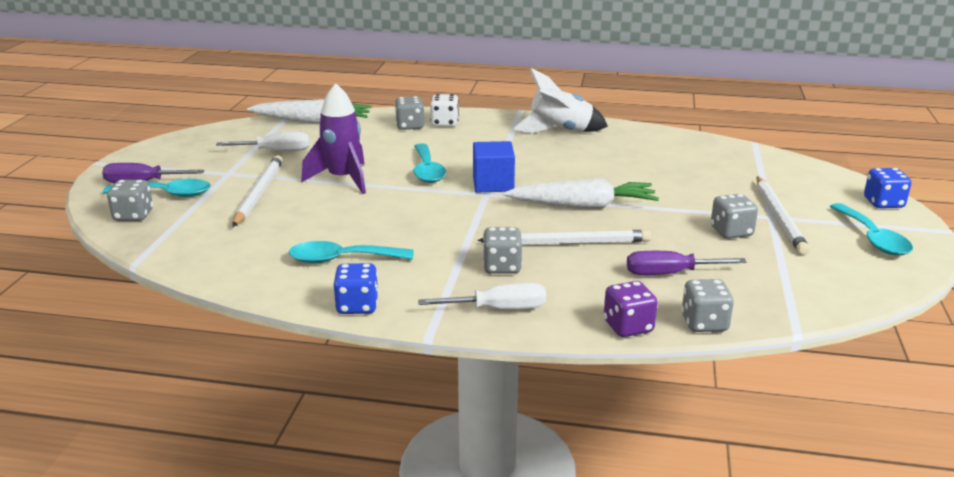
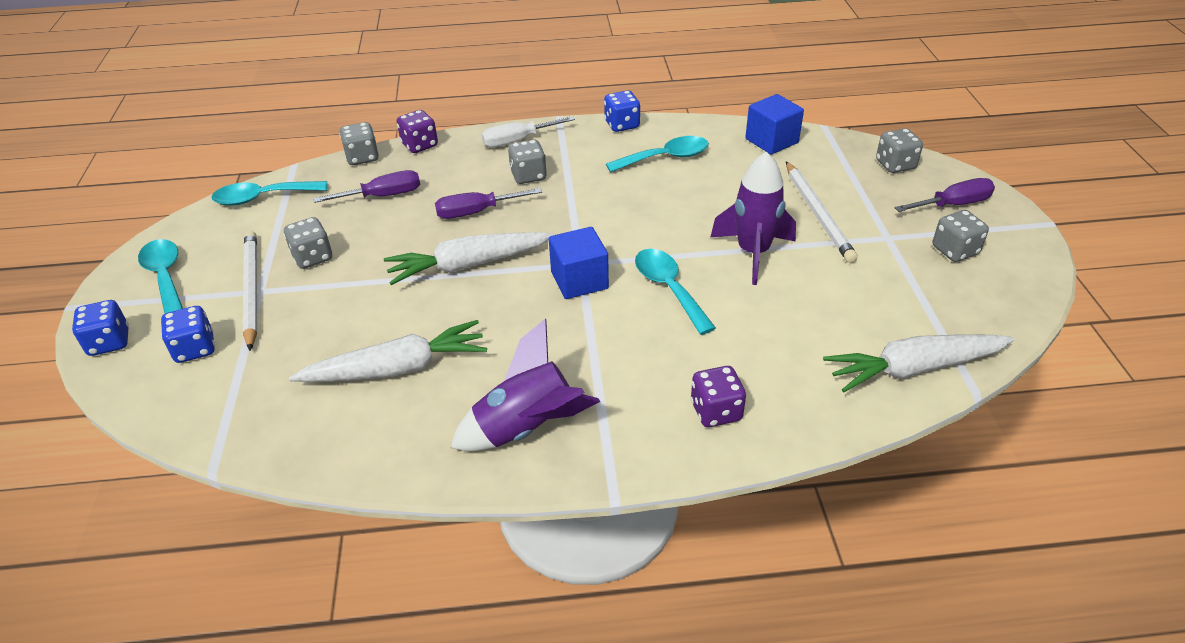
camera: 165 degrees right, 15 degrees up
turquoise spoon [103,179,211,197] -> turquoise spoon moved to [211,181,327,206]
white screwdriver [216,132,309,151] -> none
grey dice [395,96,424,130] -> grey dice moved to [933,210,989,262]
white dice [430,94,459,127] -> purple dice [691,366,746,427]
white pencil [477,230,651,245] -> purple screwdriver [435,188,542,219]
white rocket [512,68,608,133] -> purple rocket [451,319,600,451]
none -> blue dice [161,306,215,363]
none -> white carrot [289,320,487,382]
none -> blue cube [745,94,804,154]

